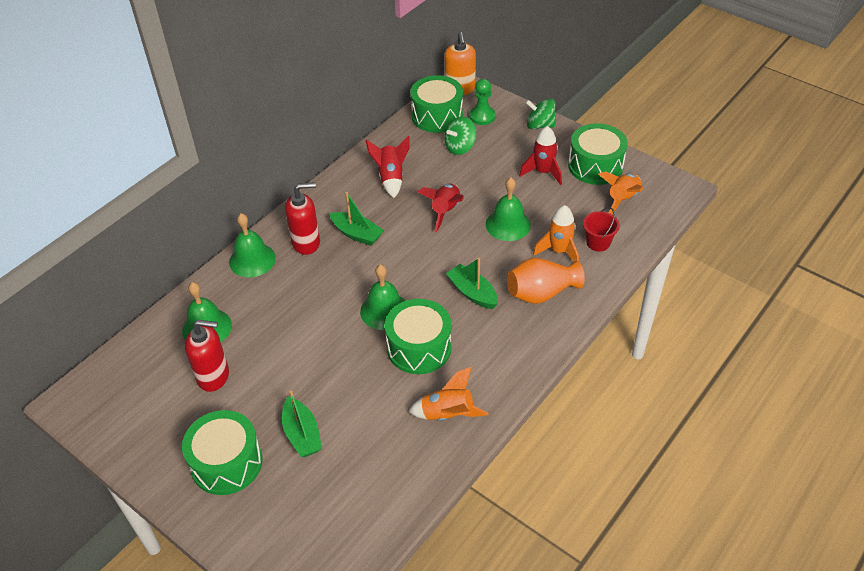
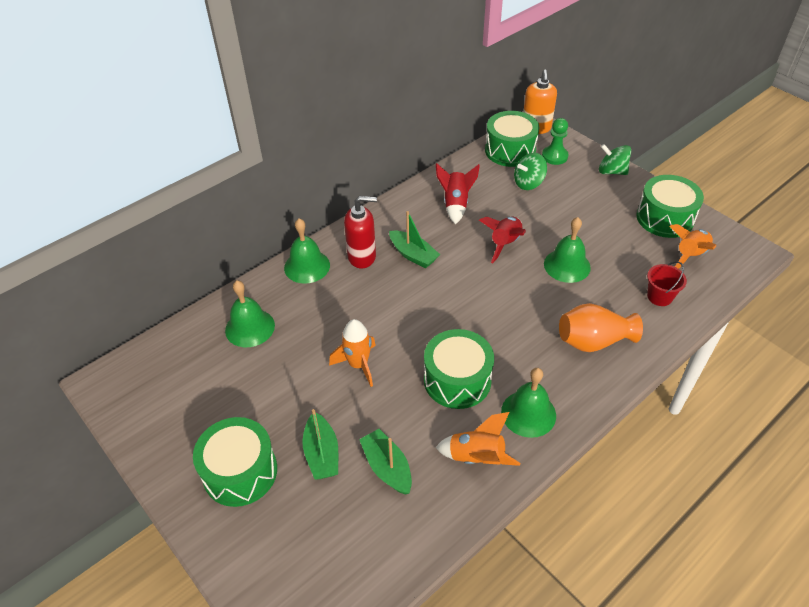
camera: 10 degrees right, 0 degrees up
red soap dispenser [185,320,229,392] -> none
green bell [360,265,405,330] -> green bell moved to [501,368,556,438]
green boat [446,258,498,309] -> green boat moved to [359,429,412,495]
red rocket [519,126,562,185] -> none
orange rocket [533,205,579,262] -> orange rocket moved to [329,319,376,387]

